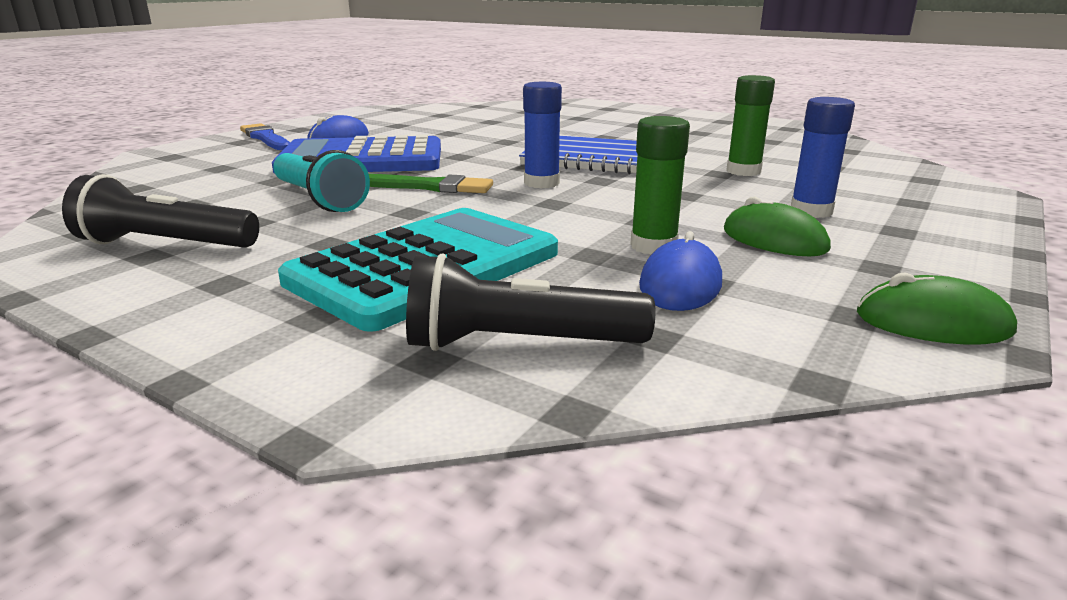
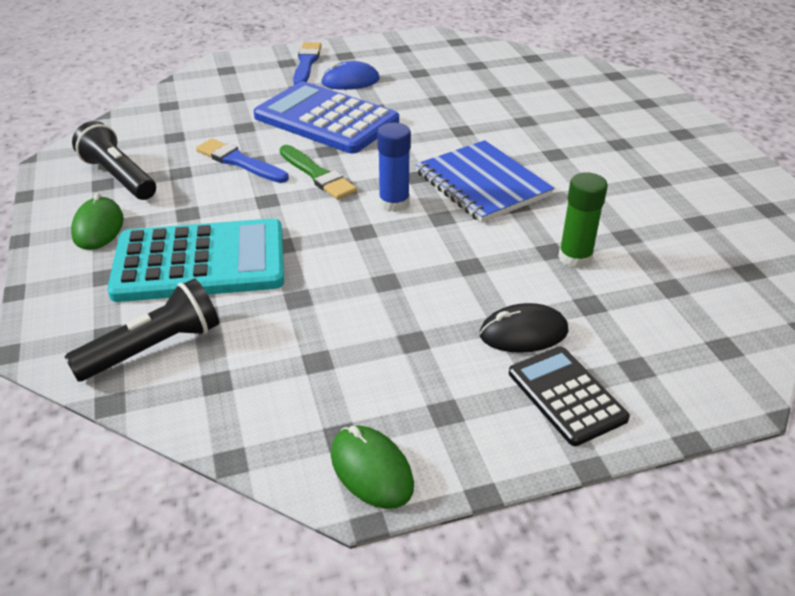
camera: 40 degrees right, 15 degrees up
turquoise flashlight [273,150,370,212] -> blue brush [196,139,289,183]
black flashlight [406,253,655,351] -> black flashlight turned 105 degrees clockwise [65,278,219,381]
green glue stick [630,116,690,254] -> none
blue mouse [639,231,722,311] -> none
green mouse [724,197,831,256] -> green mouse moved to [71,193,124,250]
blue glue stick [791,97,855,218] -> black mouse [479,303,568,353]
none -> black calculator [509,347,630,446]

